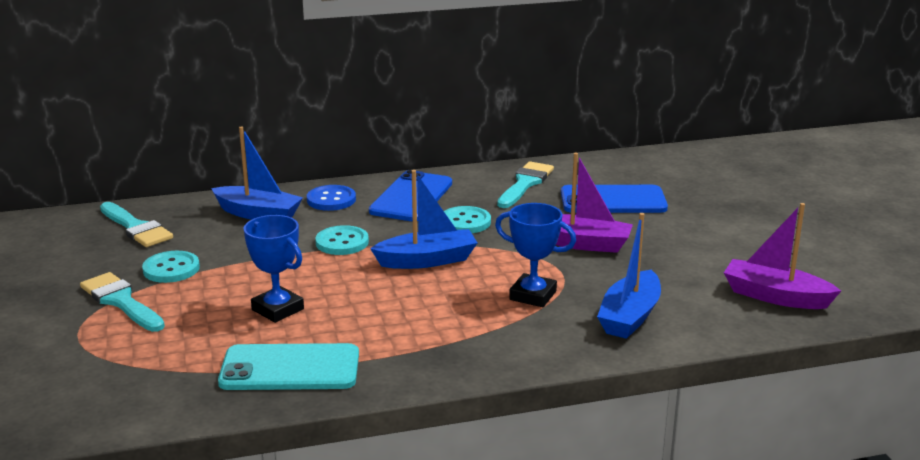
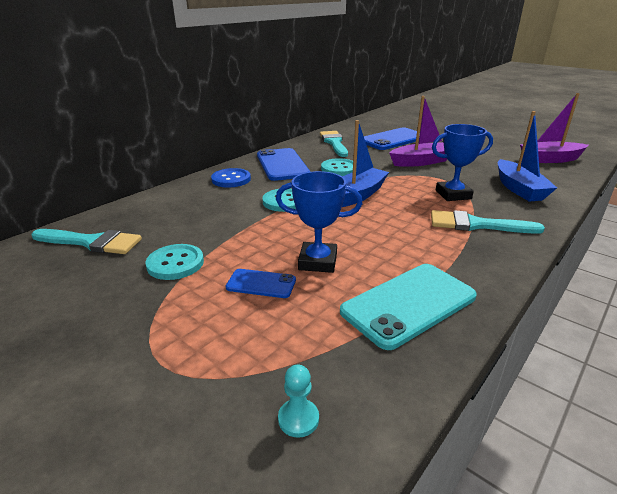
camera: 35 degrees left, 5 degrees up
turquoise brush [80,272,165,332] -> turquoise brush moved to [431,210,545,234]
blue boat [211,127,303,220] -> none
none -> blue phone [226,269,296,298]
none -> turquoise pawn [278,364,319,438]

